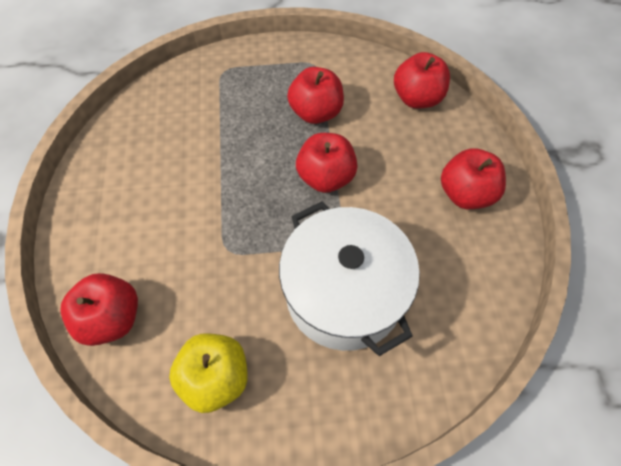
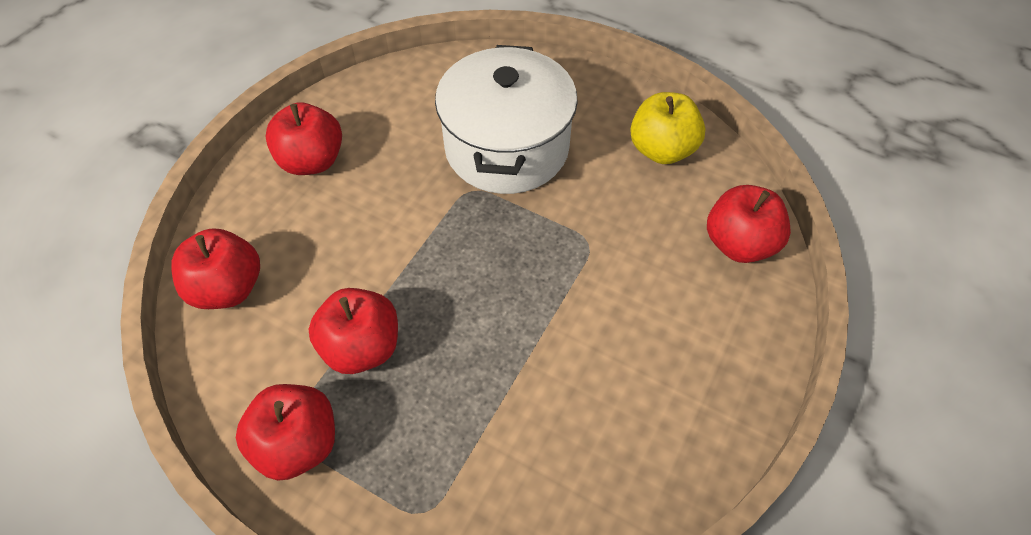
camera: 145 degrees left, 5 degrees down
red apple [296,133,358,193] -> red apple moved to [236,384,335,480]

